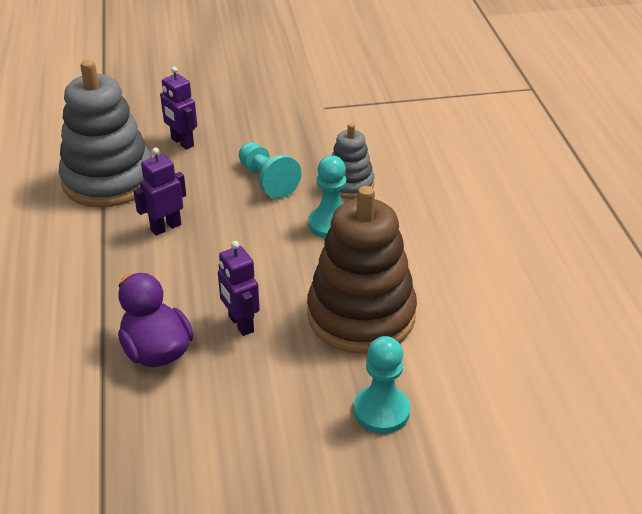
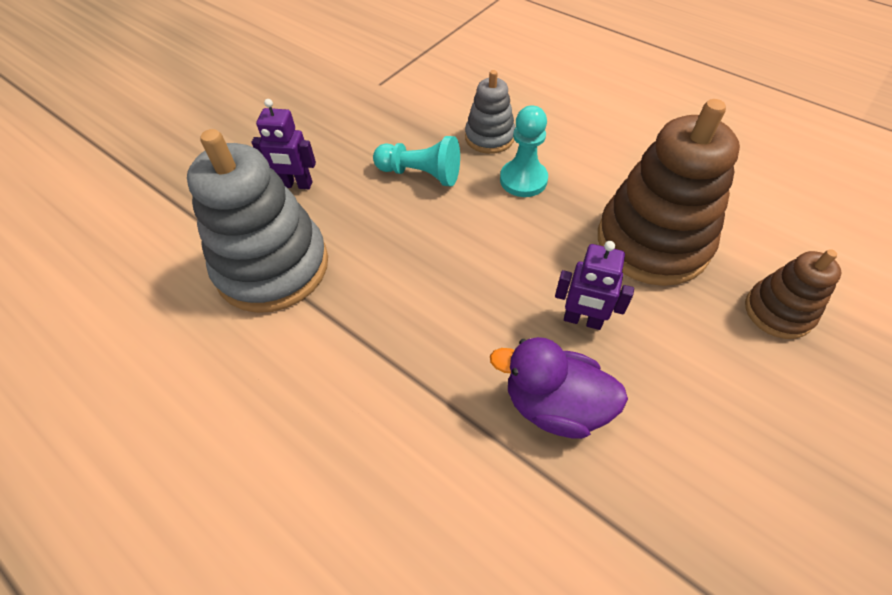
camera: 40 degrees left, 15 degrees up
purple robot [134,148,186,236] -> none
turquoise pawn [354,336,410,434] -> brown stacking toy [745,249,842,339]

